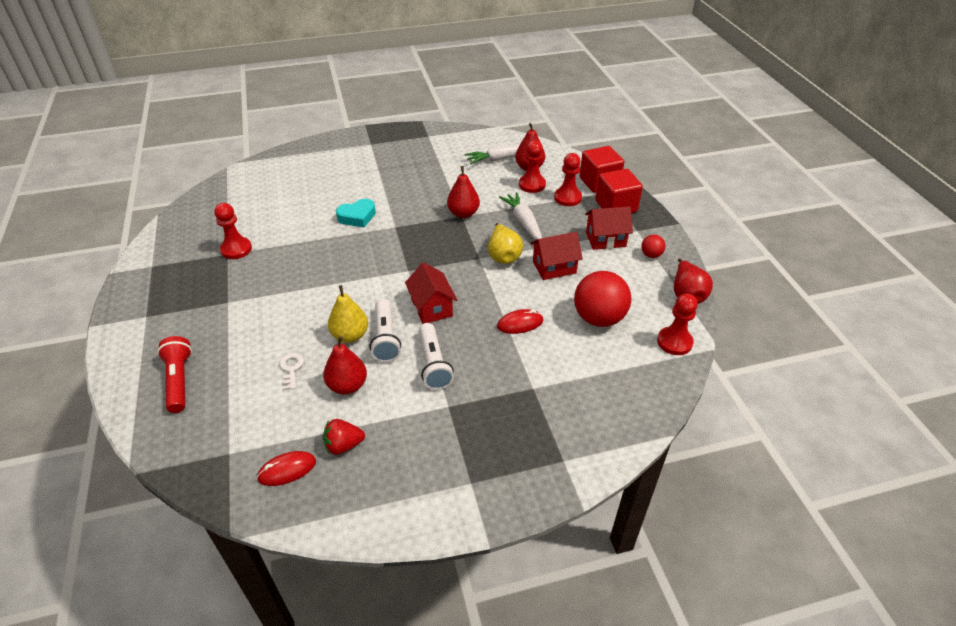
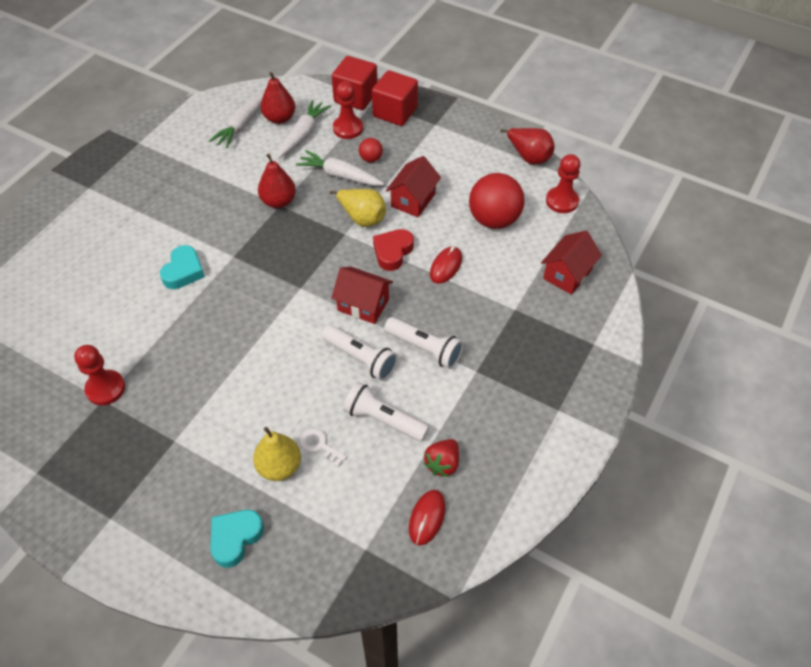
camera: 45 degrees left, 10 degrees up
red flashlight [157,336,192,413] -> turquoise heart [210,510,264,568]
red pear [323,336,367,395] -> white flashlight [343,382,429,441]
yellow pear [328,285,368,343] -> yellow pear moved to [253,427,301,481]
red pawn [519,140,546,193] -> white carrot [277,100,331,159]
red house [585,206,633,250] -> red house moved to [541,231,602,295]
red ball [641,235,666,258] -> red ball moved to [359,138,383,162]
none -> red heart [373,229,414,271]

